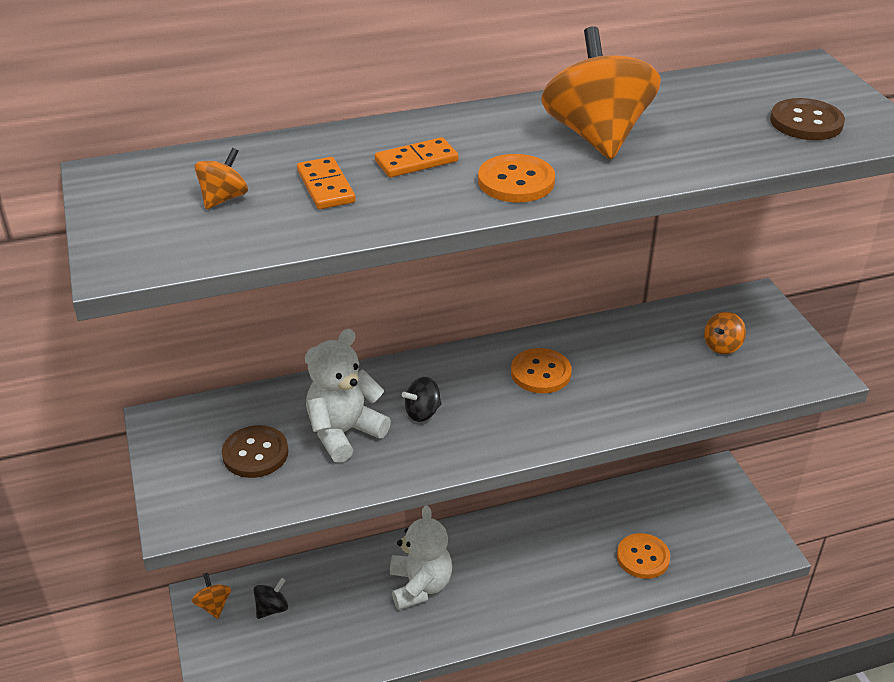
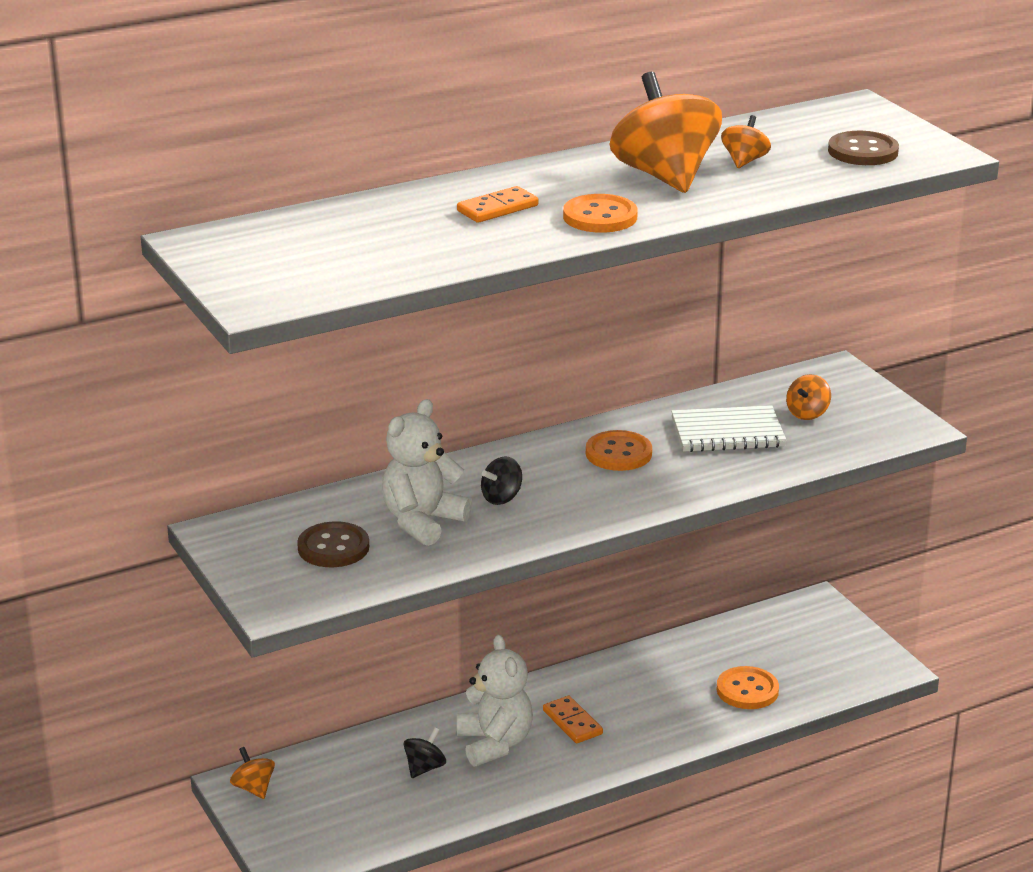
camera: 10 degrees left, 10 degrees down
orange spinning top [195,148,248,209] -> orange spinning top moved to [721,115,771,168]
black spinning top [254,578,288,619] -> black spinning top moved to [403,727,446,778]
orange domino [297,157,356,209] -> orange domino moved to [543,696,603,743]
none -> white notebook [671,405,787,452]

